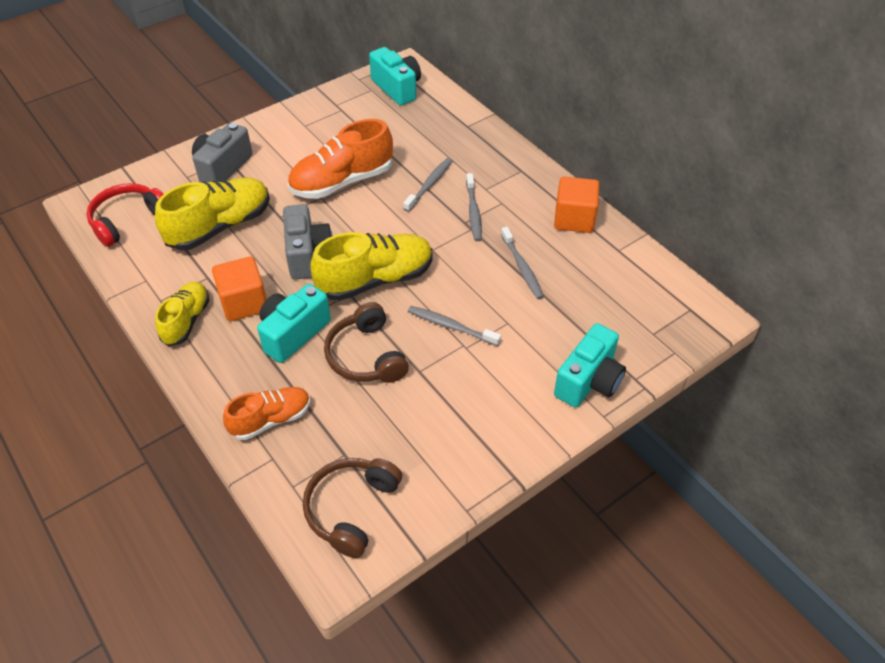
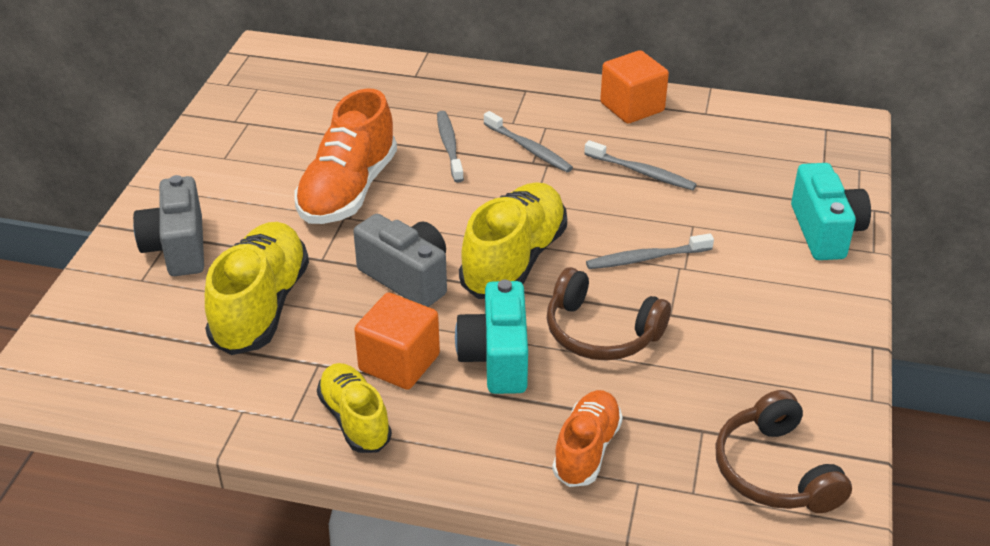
camera: 40 degrees left, 10 degrees down
red headphones [86,183,163,247] -> none
turquoise camera [369,47,421,106] -> none

